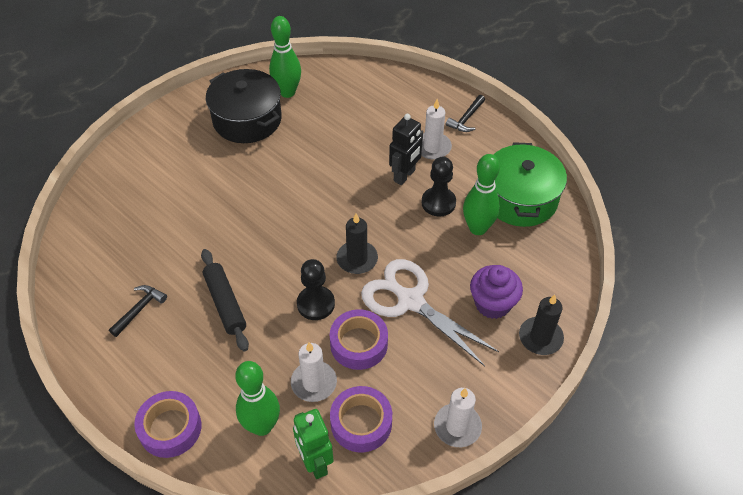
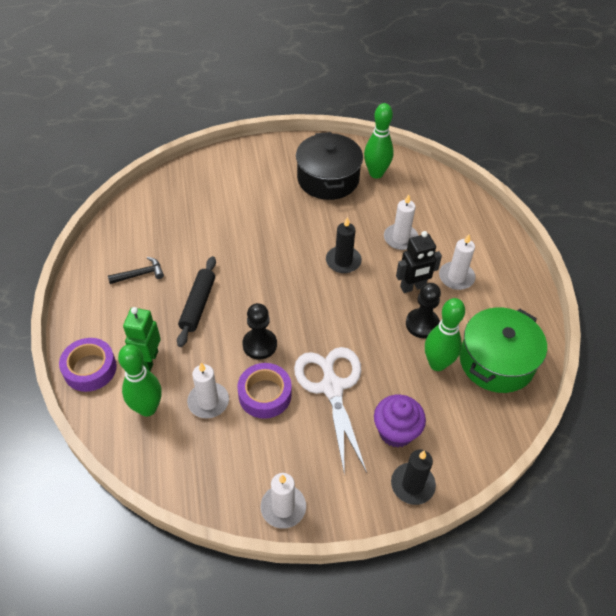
camera: 35 degrees right, 0 degrees up
green robot [293,409,334,479] -> green robot moved to [123,307,161,371]
purple tape [330,386,392,452] -> none
black candle [337,213,378,274] -> black candle moved to [326,217,362,273]
black hammer [446,95,485,132] -> none
none -> white candle [384,194,418,250]

